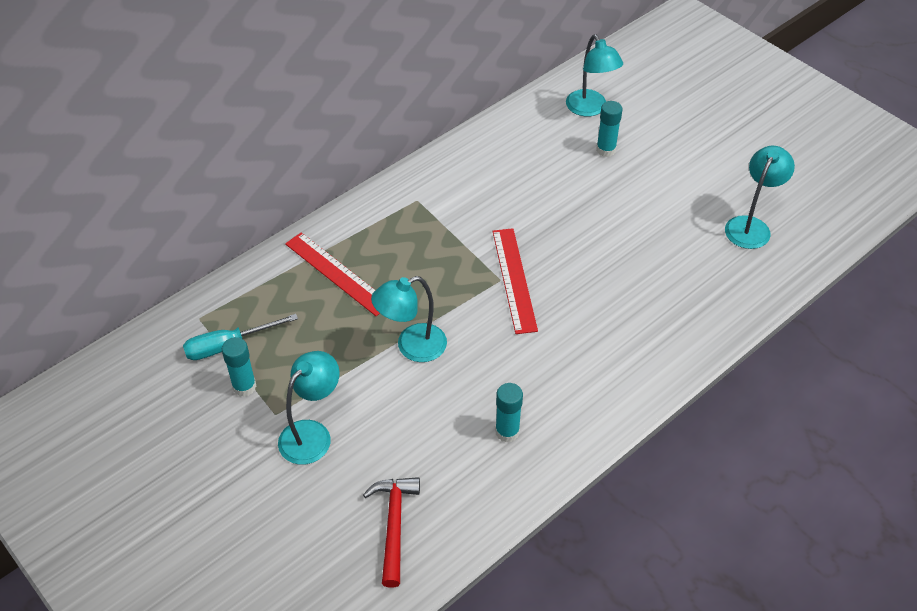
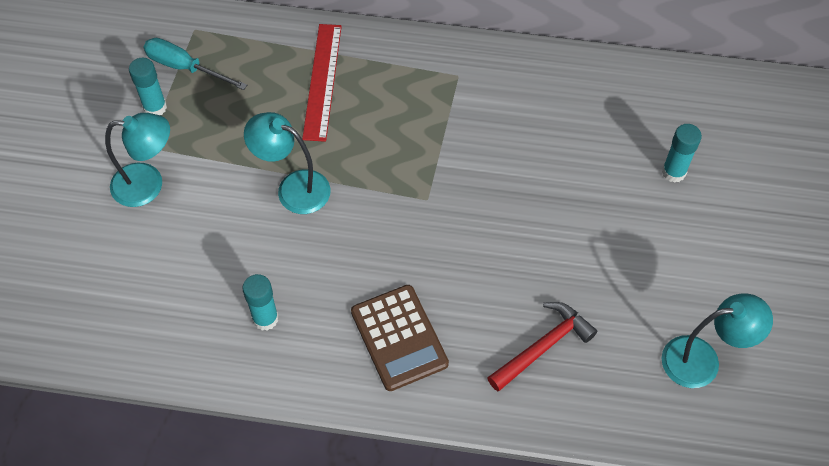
camera: 50 degrees right, 10 degrees up
red hammer [363,477,420,588] -> red hammer moved to [487,302,597,391]
red ruler [492,228,538,334] -> none
turquoise lamp [566,35,623,117] -> none
none -> brown calculator [351,285,449,391]

